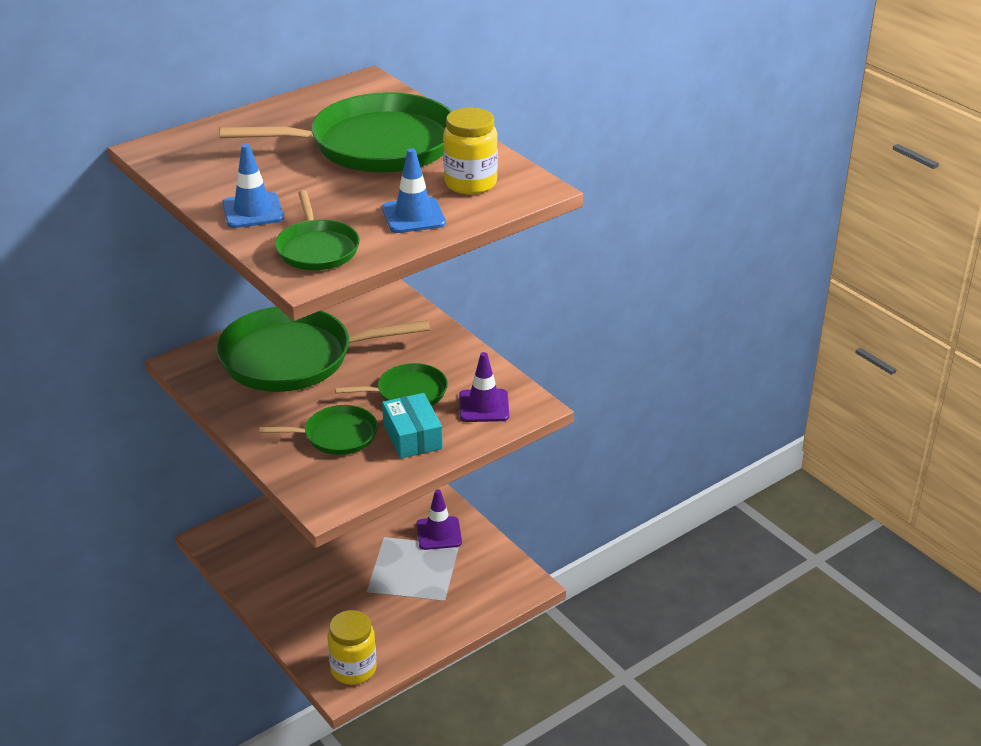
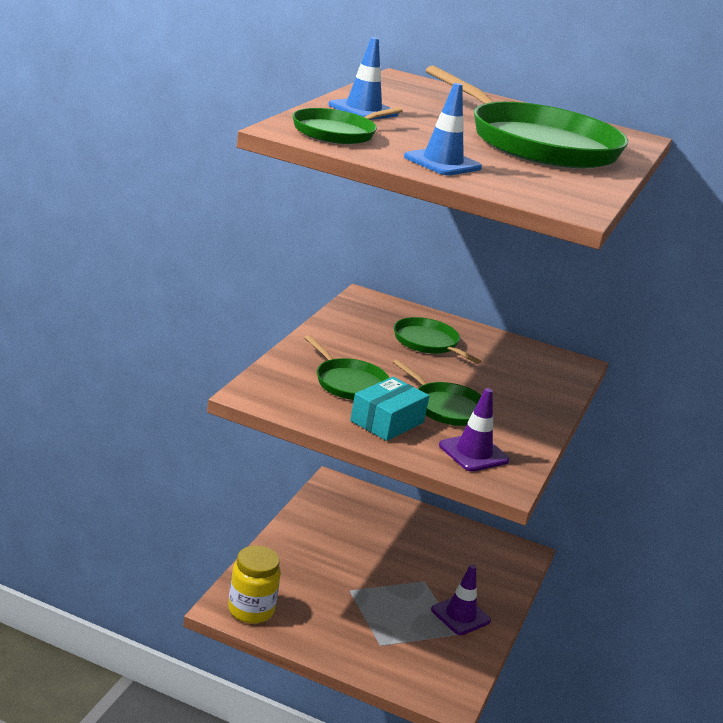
camera: 55 degrees right, 10 degrees down
green pan [216,307,430,392] -> green pan [394,317,481,364], size x0.51
yellow jar [443,107,498,195] -> none

